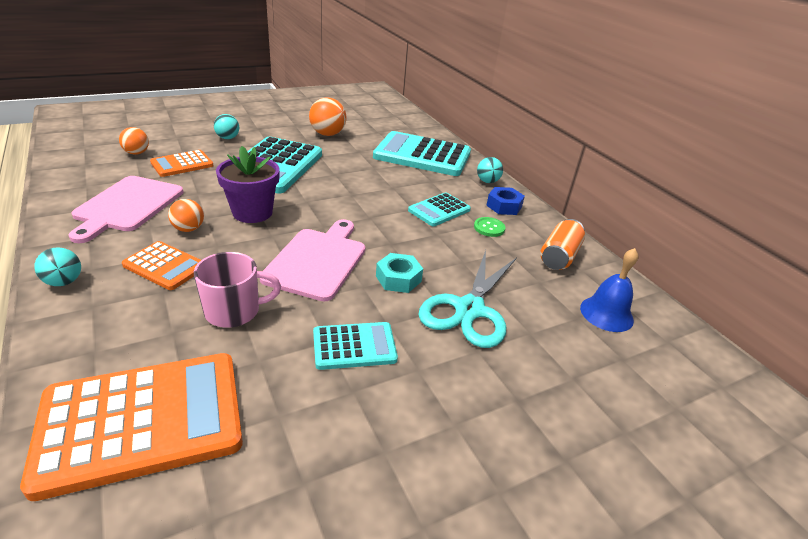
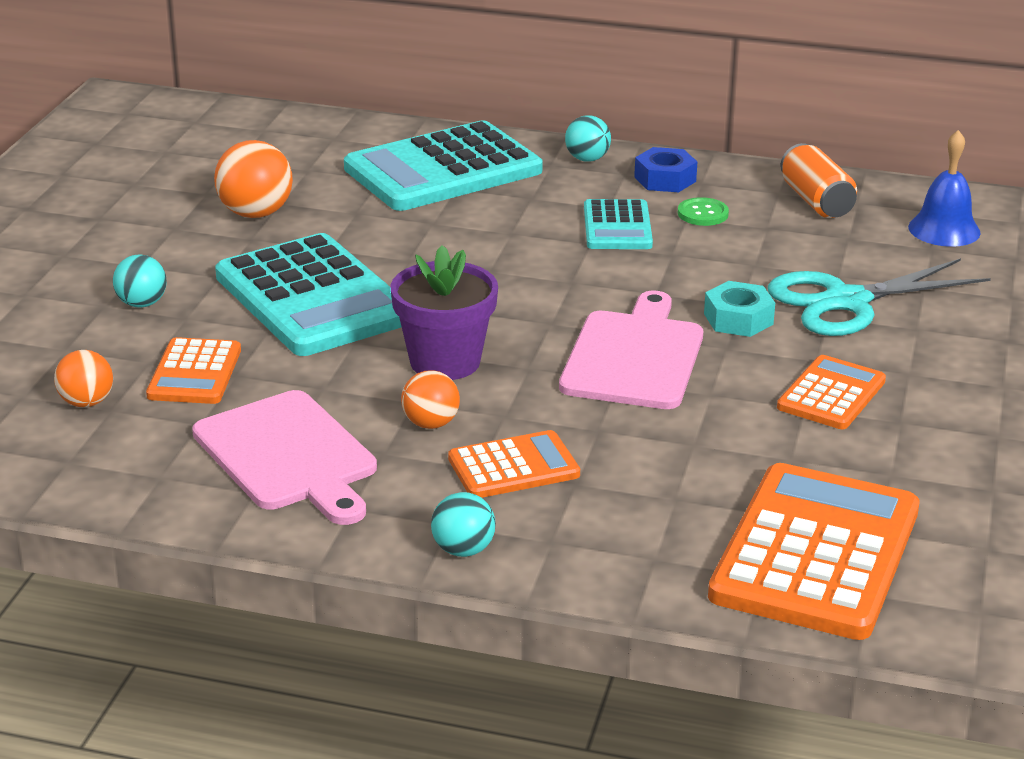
camera: 45 degrees left, 5 degrees down
pink mug [194,252,281,328] -> none
pink cutting board [260,219,365,302] -> pink cutting board turned 45 degrees clockwise [559,290,703,409]
turquoise calculator [313,322,398,370] -> orange calculator [777,355,886,429]
turquoise scissors [418,250,517,348] -> turquoise scissors turned 90 degrees clockwise [768,258,991,336]

